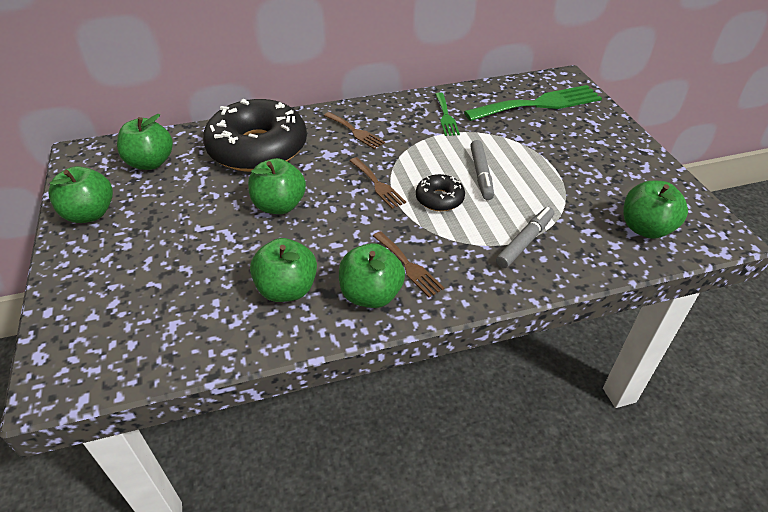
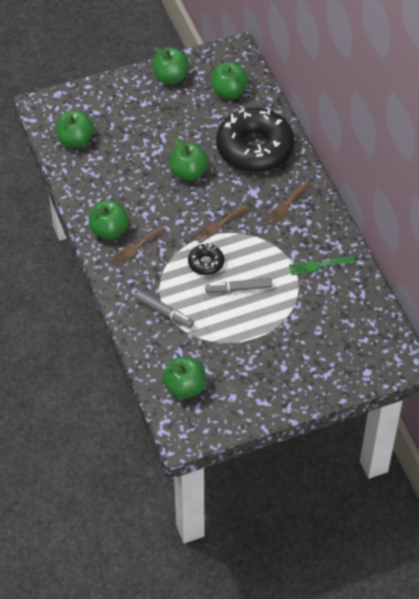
camera: 85 degrees right, 10 degrees up
green apple [250,238,317,302] -> green apple moved to [55,110,94,148]
green fork [464,85,602,121] -> none

